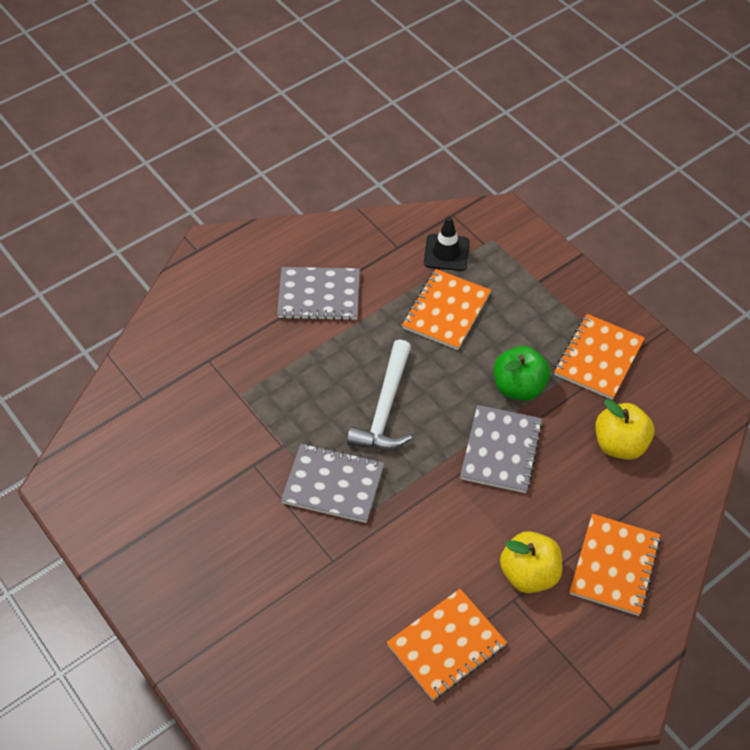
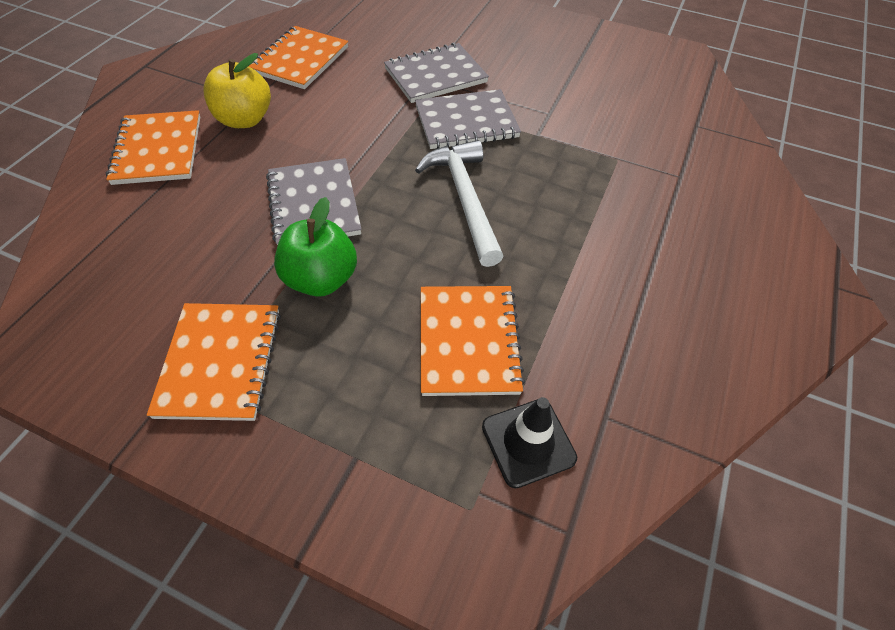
camera: 150 degrees right, 0 degrees up
grey notebook [277,267,360,321] -> grey notebook moved to [384,43,489,103]
yellow apple [595,399,654,460] -> none

